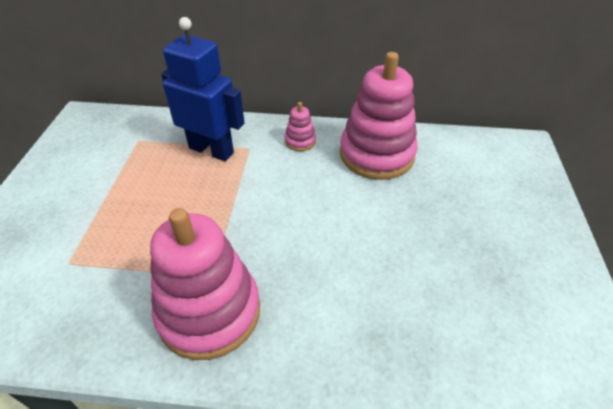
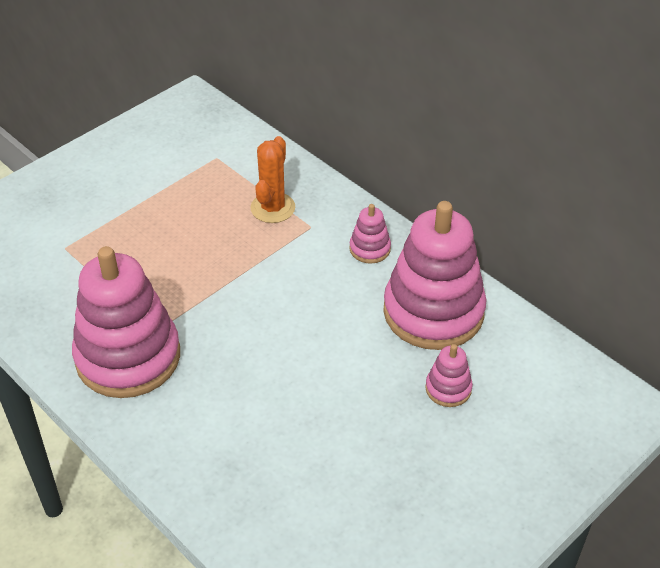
camera: 40 degrees right, 0 degrees up
blue robot [161,17,245,161] -> orange cactus [251,136,295,223]
none -> pink stacking toy [425,344,473,407]

